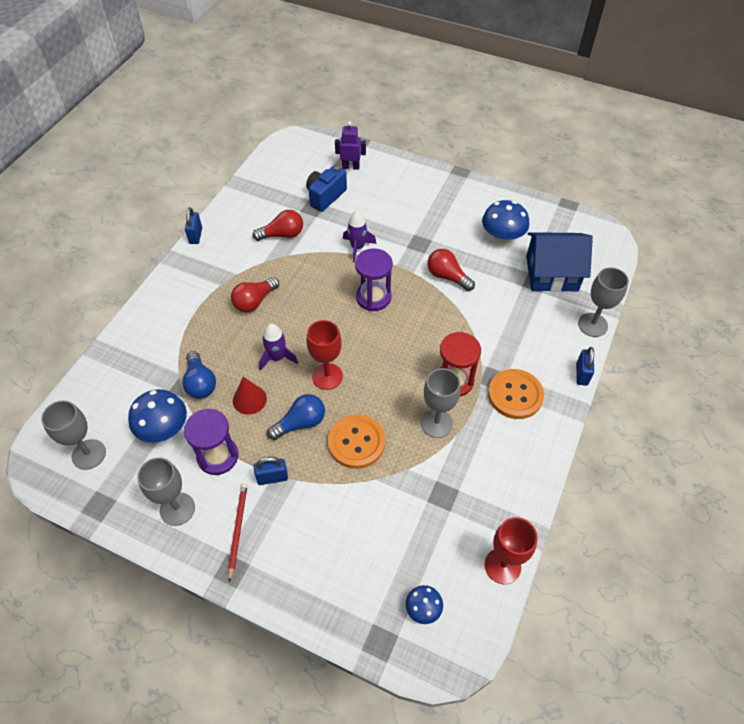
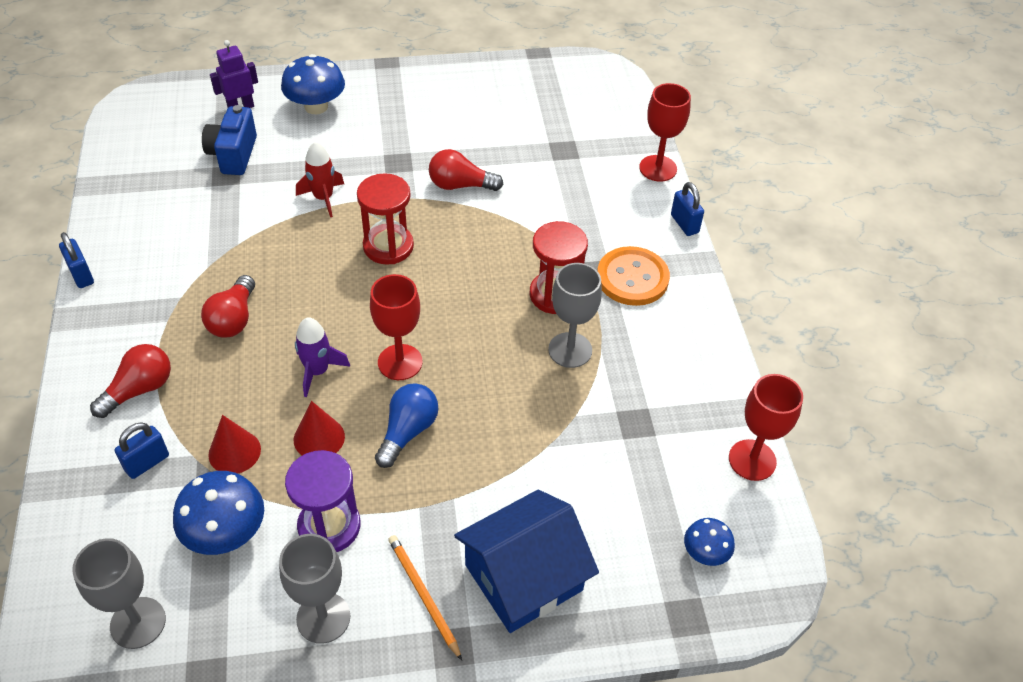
camera: 35 degrees left, 5 degrees down
blue light bulb [182,351,216,399] -> red cone [208,415,261,474]
red pencil [228,483,248,582] -> orange pencil [388,535,462,661]
red light bulb [252,210,303,241] -> red light bulb moved to [90,344,171,418]
blue padlock [254,457,288,485] -> blue padlock moved to [115,422,169,479]
orange button [328,414,385,469] -> none
purple rocket [343,211,376,263] -> red rocket [296,142,344,217]
purple hourglass [355,248,393,311] -> red hourglass [357,173,414,265]
blue mushroom [482,200,529,243] -> blue mushroom moved to [281,54,345,114]
blue house [526,232,593,292] -> blue house moved to [454,489,599,633]
grey goblet [578,267,629,337] -> red goblet [639,83,691,182]

